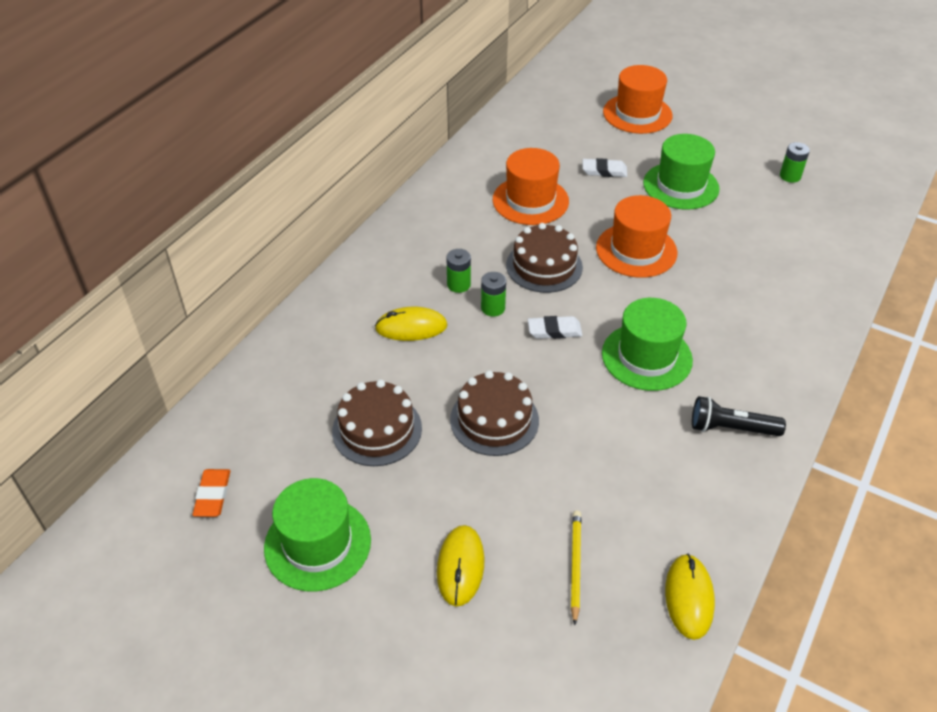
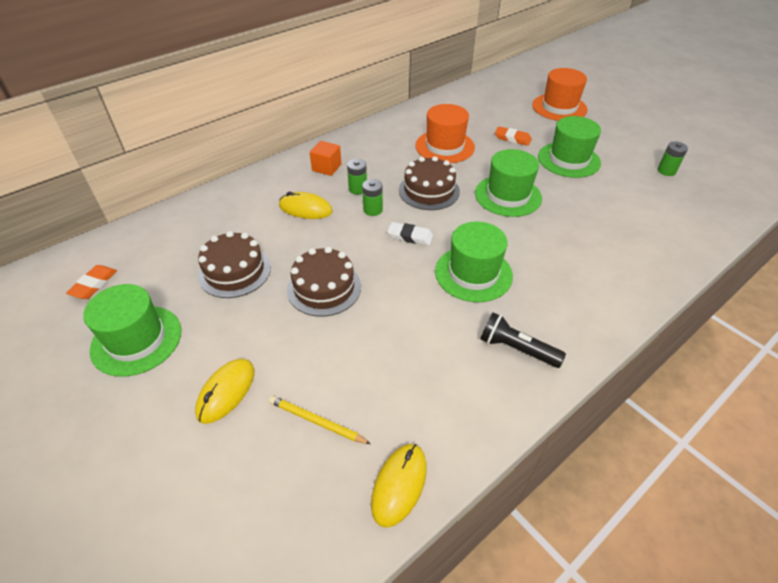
camera: 20 degrees right, 0 degrees up
yellow pencil [571,511,581,625] -> yellow pencil turned 90 degrees counterclockwise [269,396,371,444]
white eraser [583,158,627,177] -> orange eraser [495,126,532,146]
orange hat [596,195,678,278] -> green hat [475,149,542,217]
none -> orange cube [310,141,341,176]

